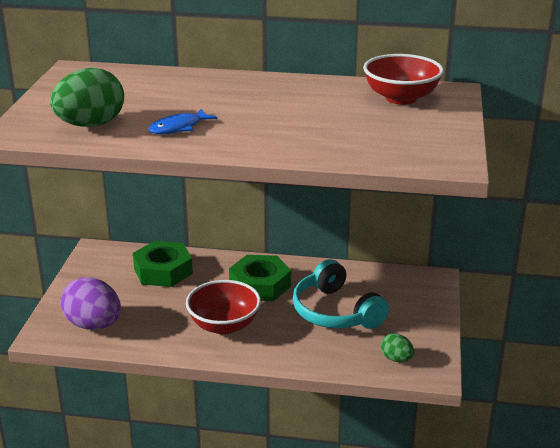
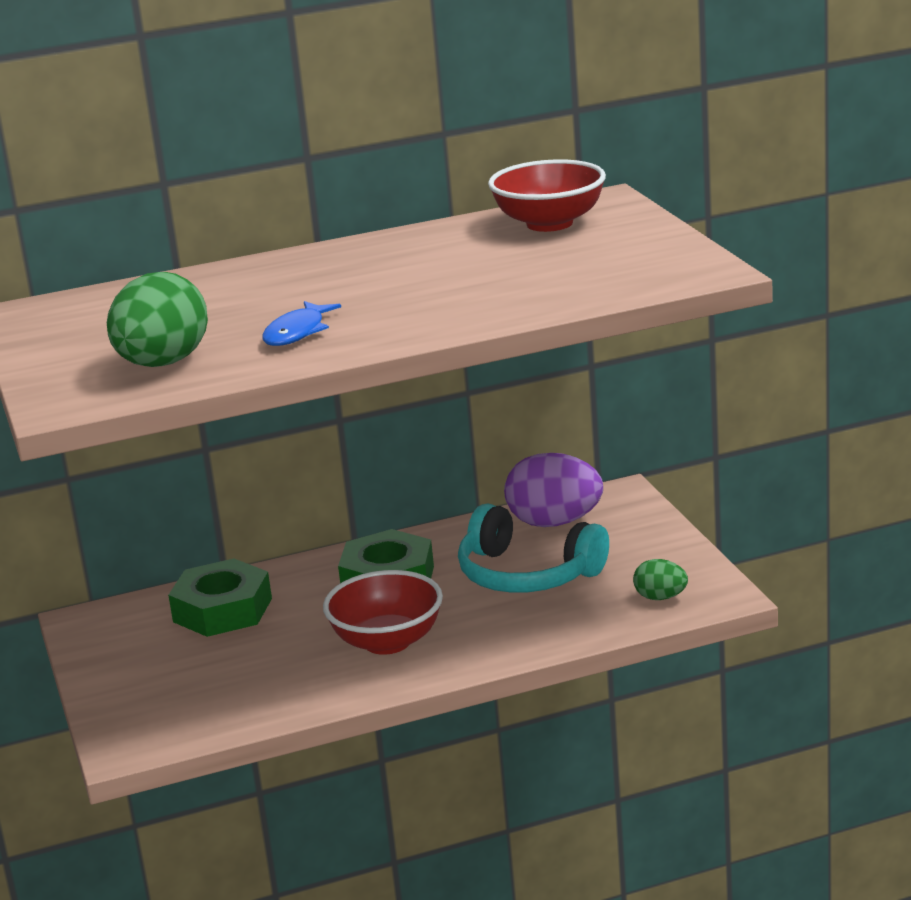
camera: 25 degrees left, 5 degrees down
purple egg [61,277,121,330] -> purple egg moved to [504,453,603,527]

